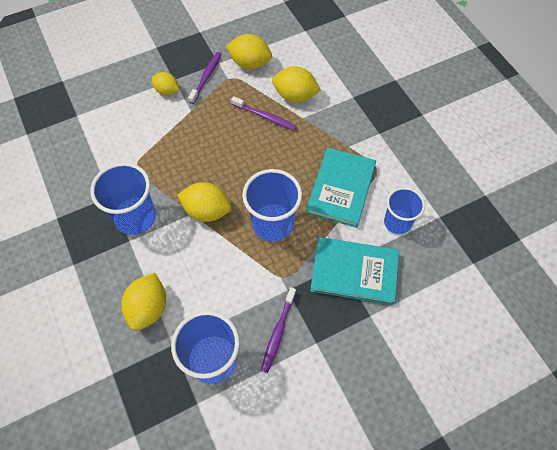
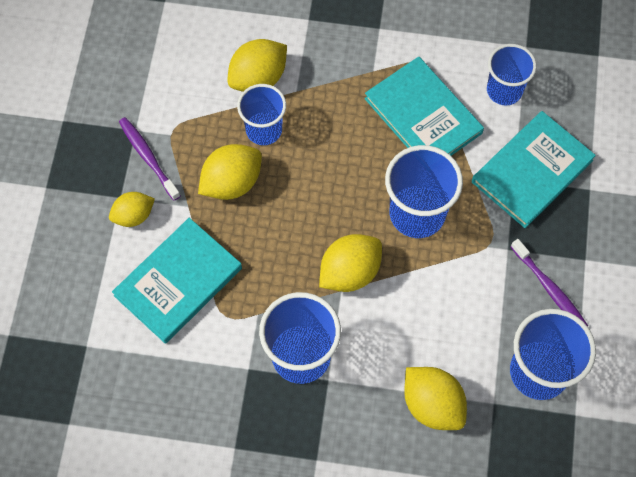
camera: 55 degrees left, 5 degrees up
yellow lemon [226,34,272,69] -> yellow lemon moved to [198,144,262,200]
purple toothbrush [231,96,297,131] -> blue cup [237,84,286,145]
none -> turquoise book [112,218,242,344]

